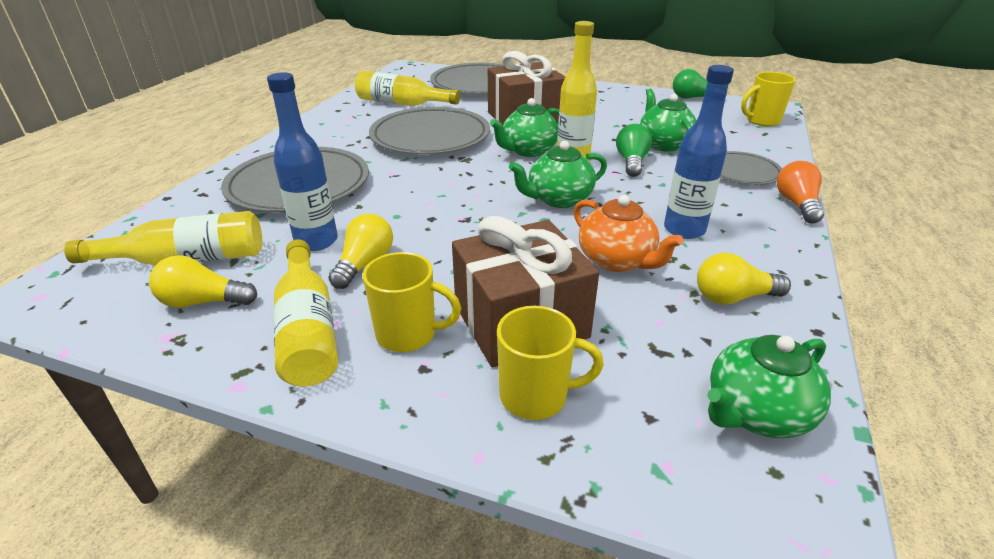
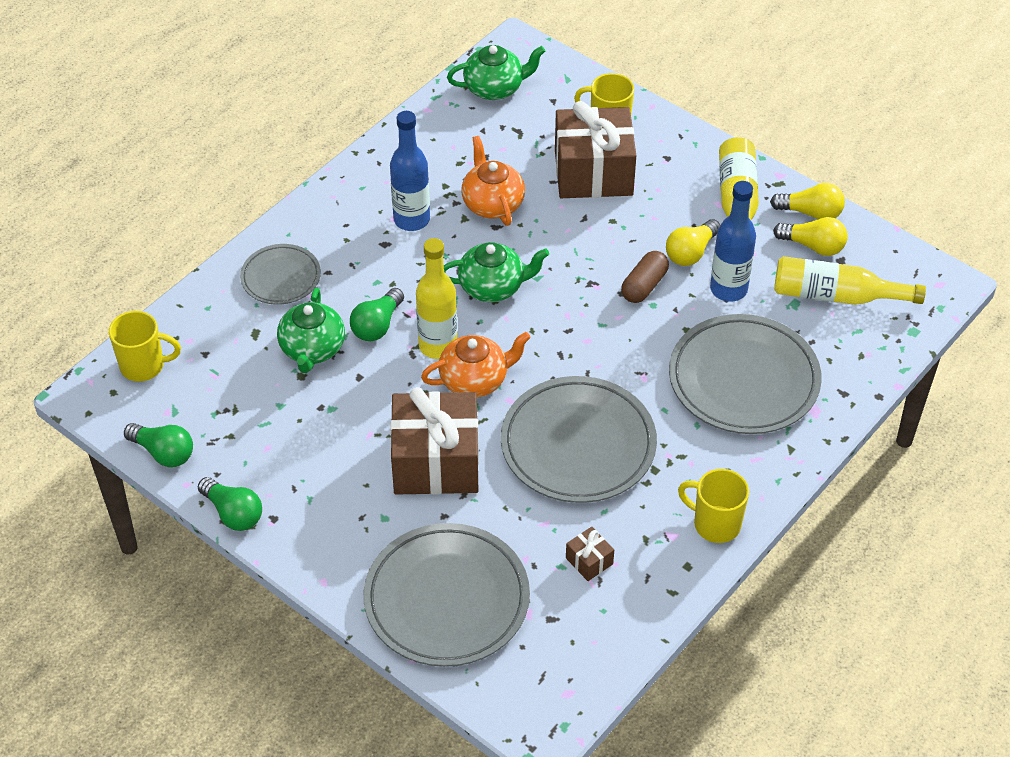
camera: 160 degrees left, 15 degrees up
yellow bottle [355,71,460,106] -> brown gift [566,527,614,581]
yellow mug [363,252,461,352] -> yellow mug moved to [678,469,749,543]
green teapot [490,98,559,157] -> orange teapot [421,332,531,398]
yellow light bulb [697,253,791,305] -> yellow light bulb moved to [770,183,845,220]
orange light bulb [777,161,824,224] -> none
none -> green light bulb [198,477,262,531]
none -> brown capsule [621,251,669,303]

